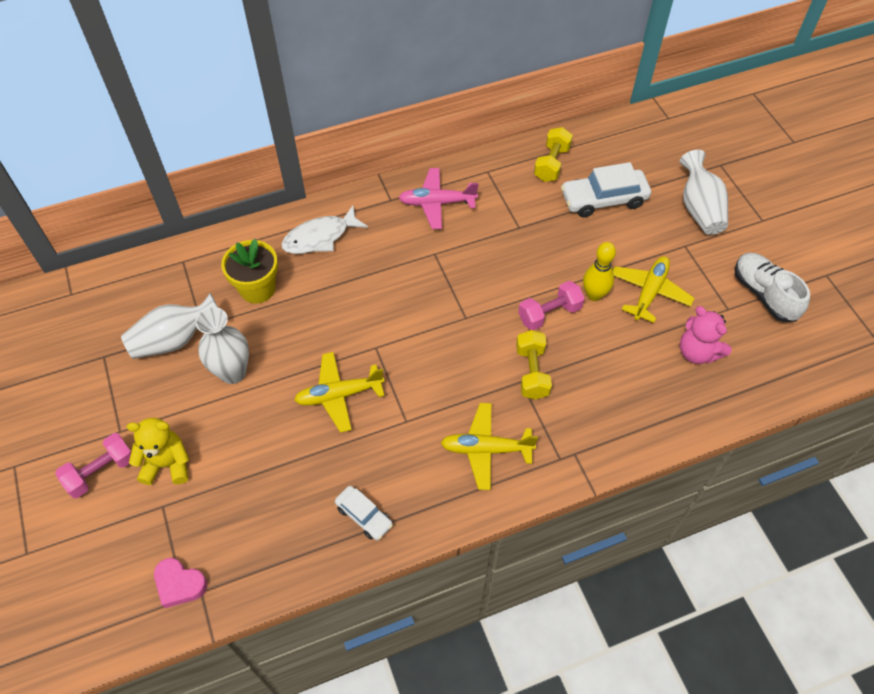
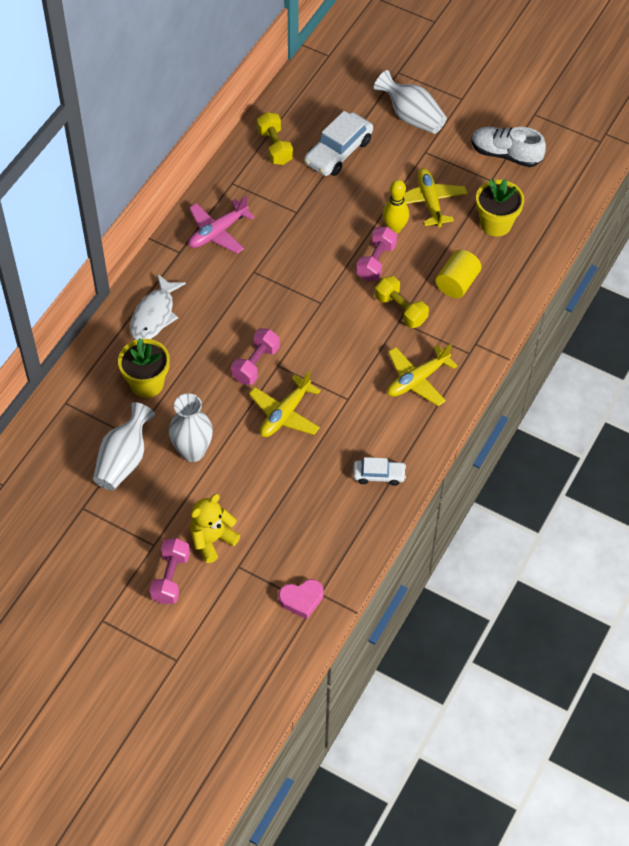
camera: 40 degrees left, 0 degrees up
pink teddy bear [680,306,732,364] -> yellow flower pot [476,179,524,236]
none -> pink dumbbell [231,328,280,385]
none -> yellow cylinder [436,249,482,298]

